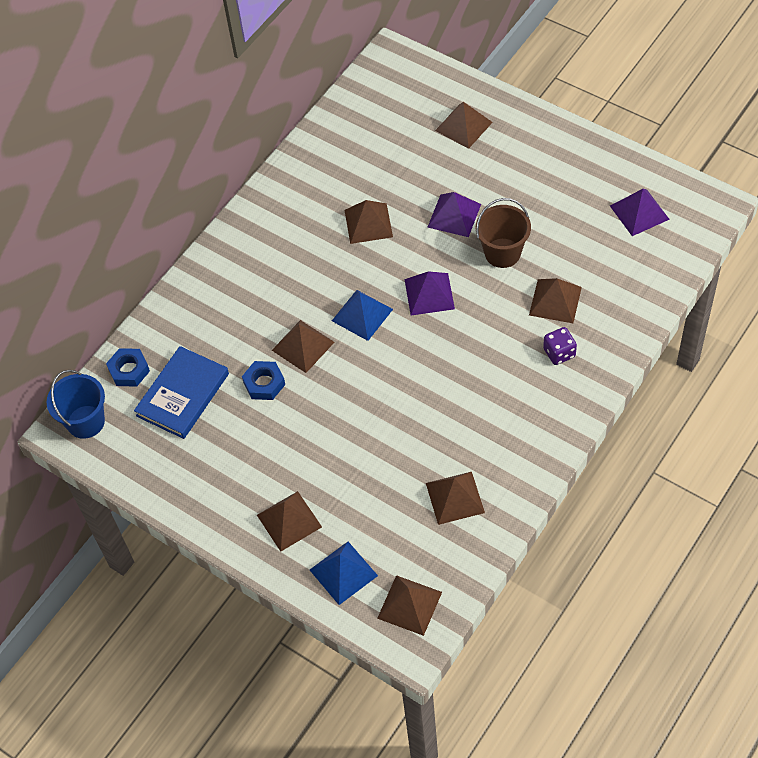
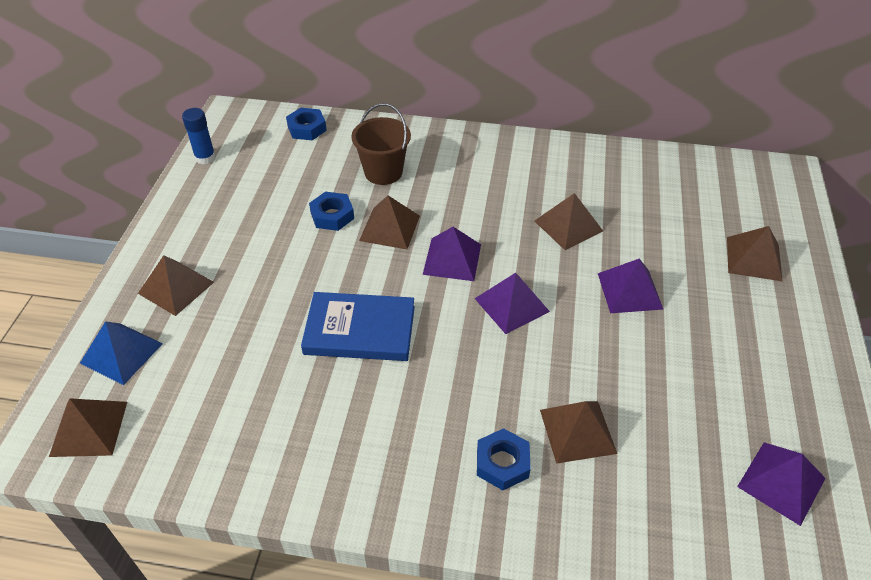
camera: 60 degrees right, 10 degrees down
blue bucket [47,370,105,439] -> none
blue book [134,346,229,439] -> blue book moved to [301,292,415,361]
blue pyramid [332,290,393,341] -> purple pyramid [423,227,481,281]
brown pyramid [426,472,485,525] -> none
brown bucket [476,198,531,268] -> brown bucket moved to [351,103,411,185]
purple dice [543,327,577,365] -> blue nut [477,428,531,490]
none -> blue glue stick [182,108,216,164]

